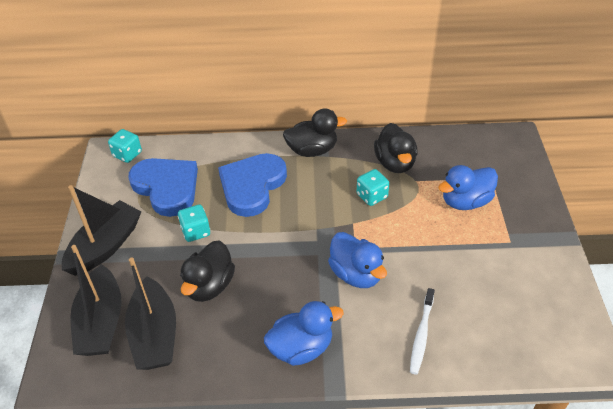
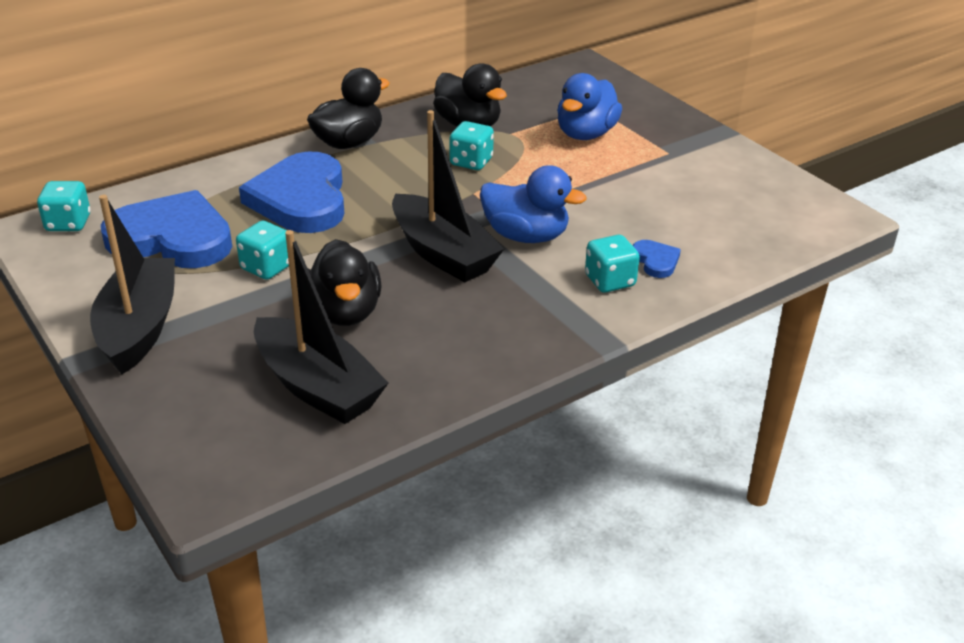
camera: 35 degrees left, 10 degrees down
black boat [70,245,122,356] -> black boat moved to [392,110,504,283]
blue duck [264,301,344,366] -> none
white toothbrush [410,288,435,375] -> blue heart [632,240,681,278]
none -> turquoise dice [585,235,640,293]

